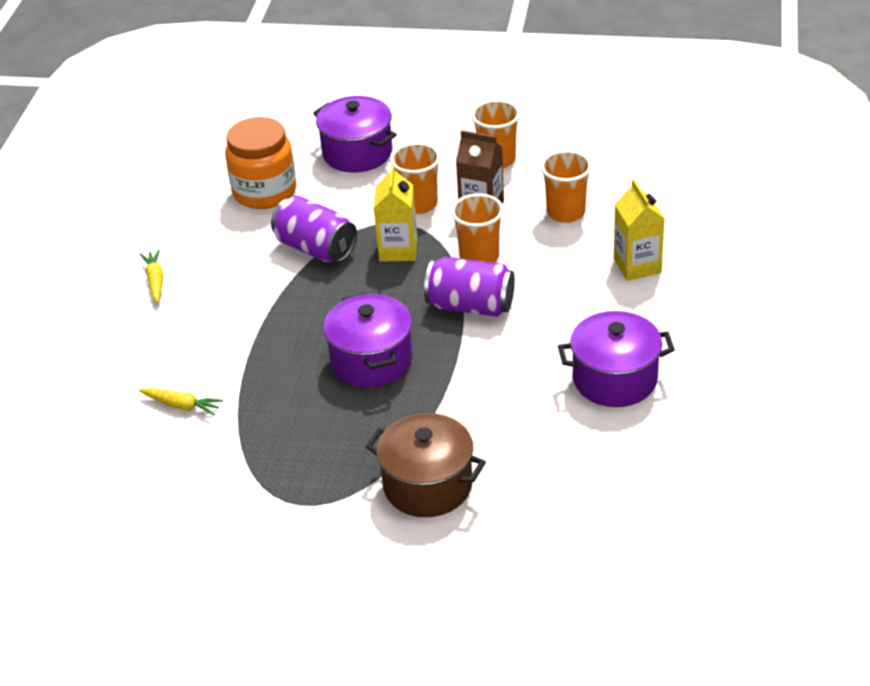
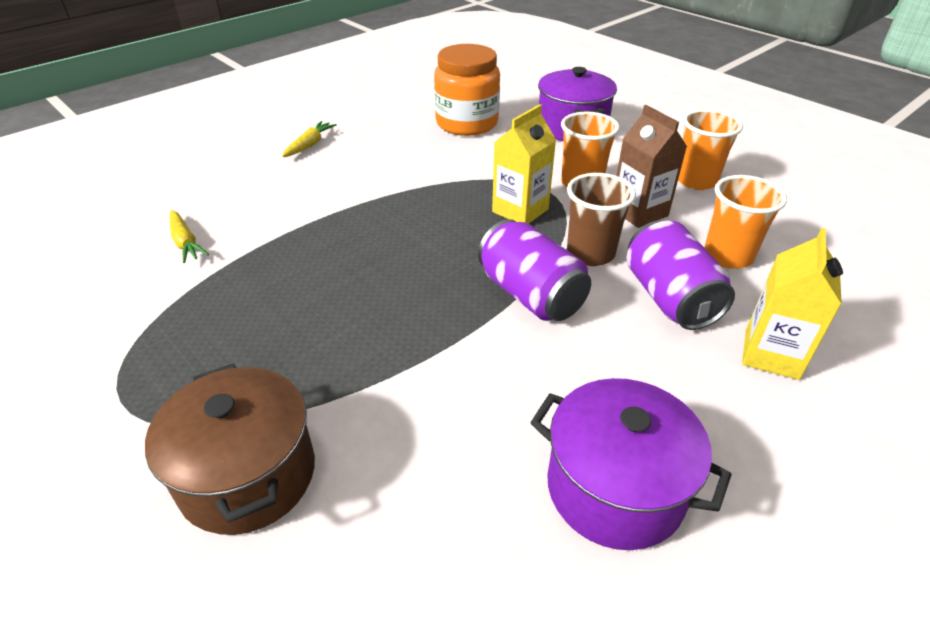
camera: 35 degrees right, 0 degrees up
purple can [271,196,357,263] -> purple can moved to [627,220,735,330]
purple pot [323,293,412,387] -> none
orange cup [451,193,504,263] -> brown cup [567,173,636,266]

